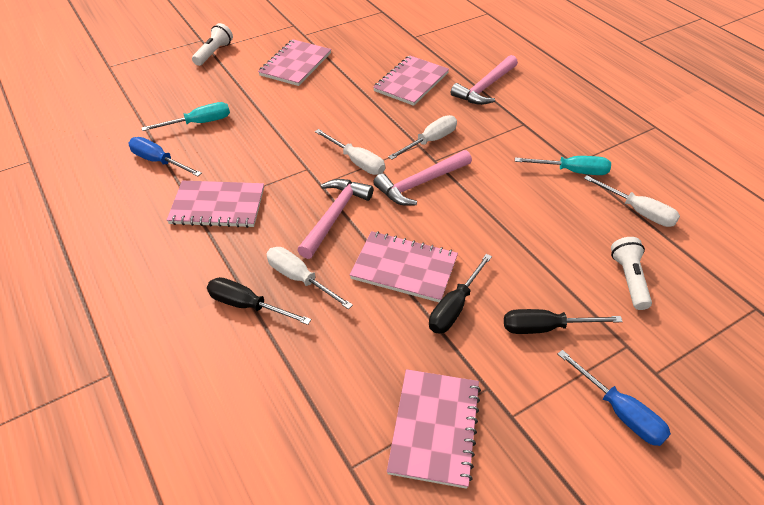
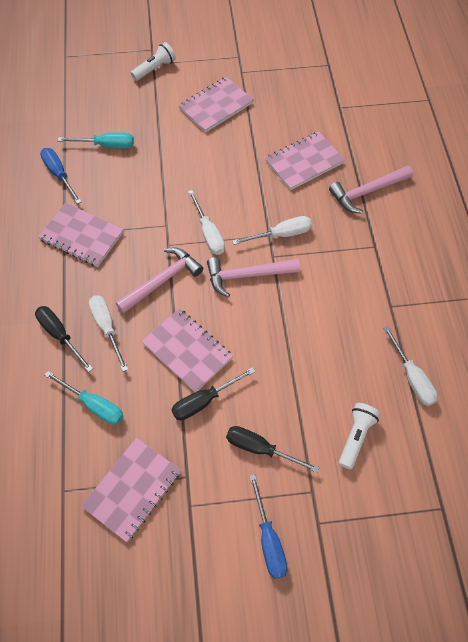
camera: 25 degrees right, 15 degrees up
turquoise screwdriver [515,156,611,175] -> turquoise screwdriver moved to [45,371,123,425]

